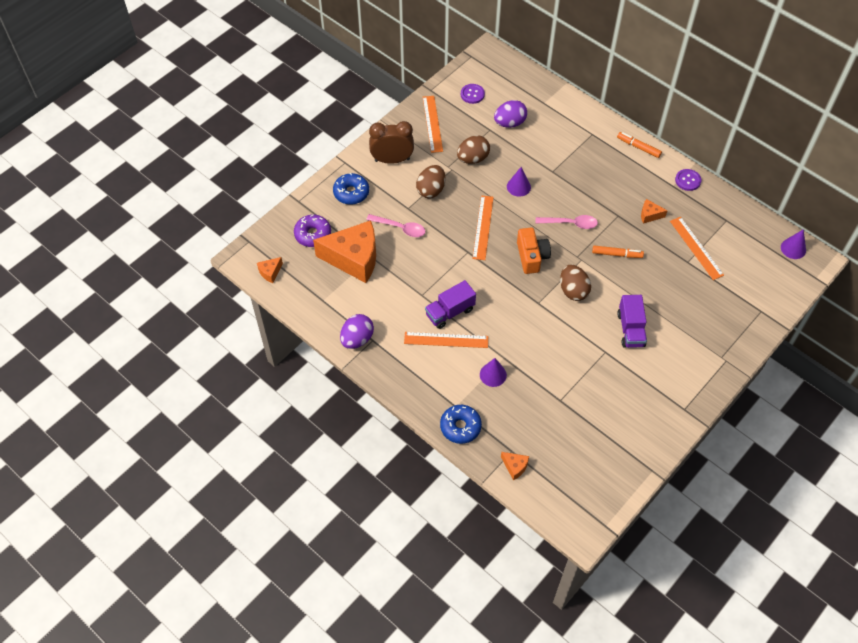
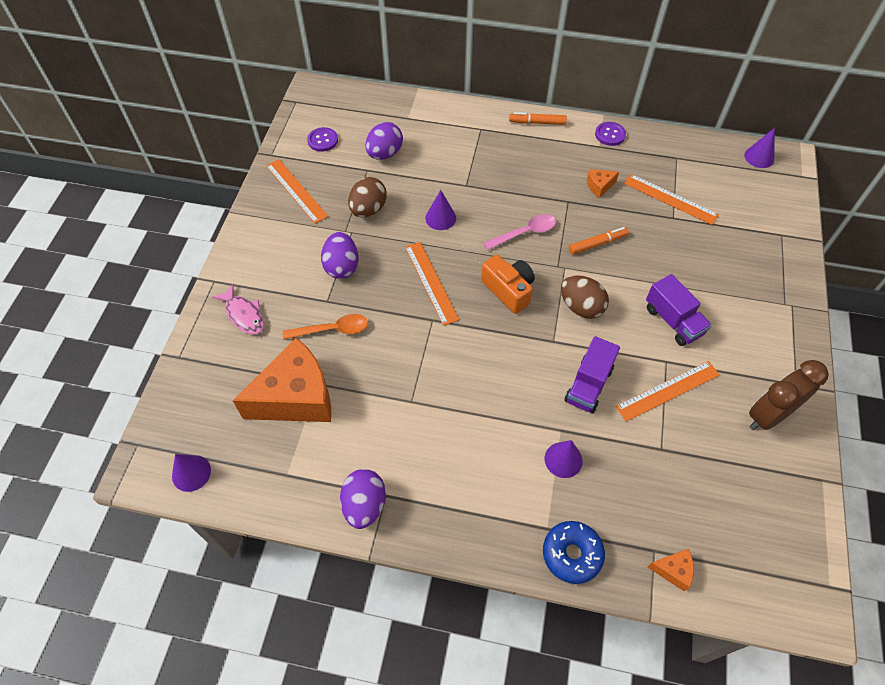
camera: 30 degrees left, 0 degrees up
orange cheese [257,257,283,283] -> purple cone [172,454,211,492]
purple donut [294,215,331,247] -> none
blue donut [333,173,369,205] -> pink fish [212,284,264,334]
pink spoon [366,214,425,237] -> orange spoon [283,314,368,340]
brown clock [369,121,414,164] -> brown clock moved to [749,360,829,430]
orange ruler [404,332,488,348] -> orange ruler moved to [615,361,720,421]
brown egg [416,165,446,198] -> purple egg [321,232,358,279]
purple truck [425,280,476,329] -> purple truck moved to [565,336,620,413]

